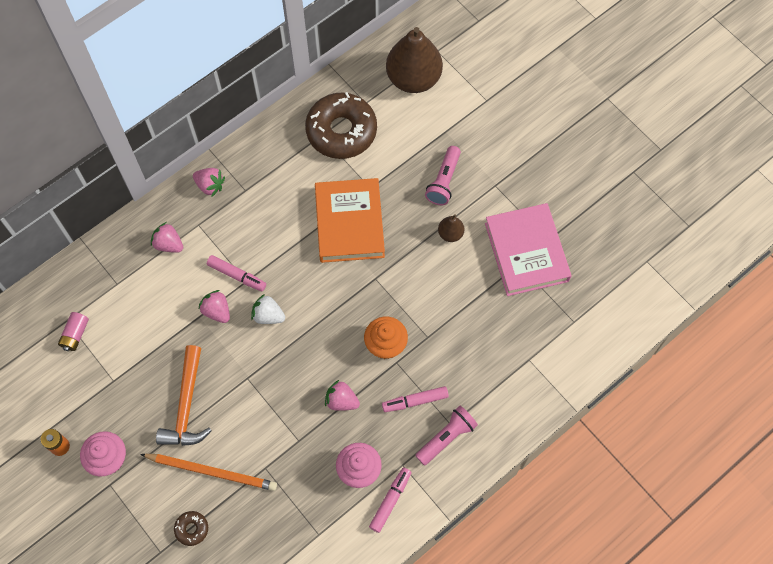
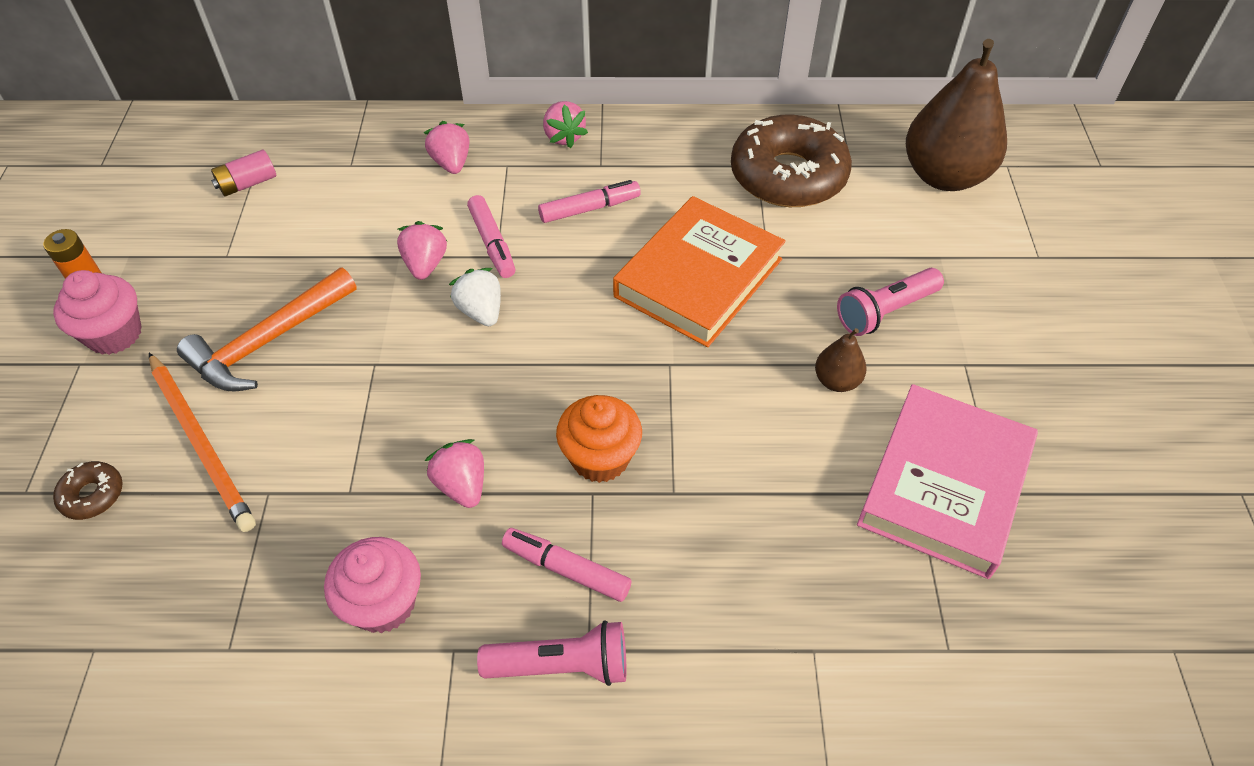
camera: 40 degrees right, 15 degrees down
pink marker [369,467,411,533] -> pink marker moved to [538,180,641,223]

